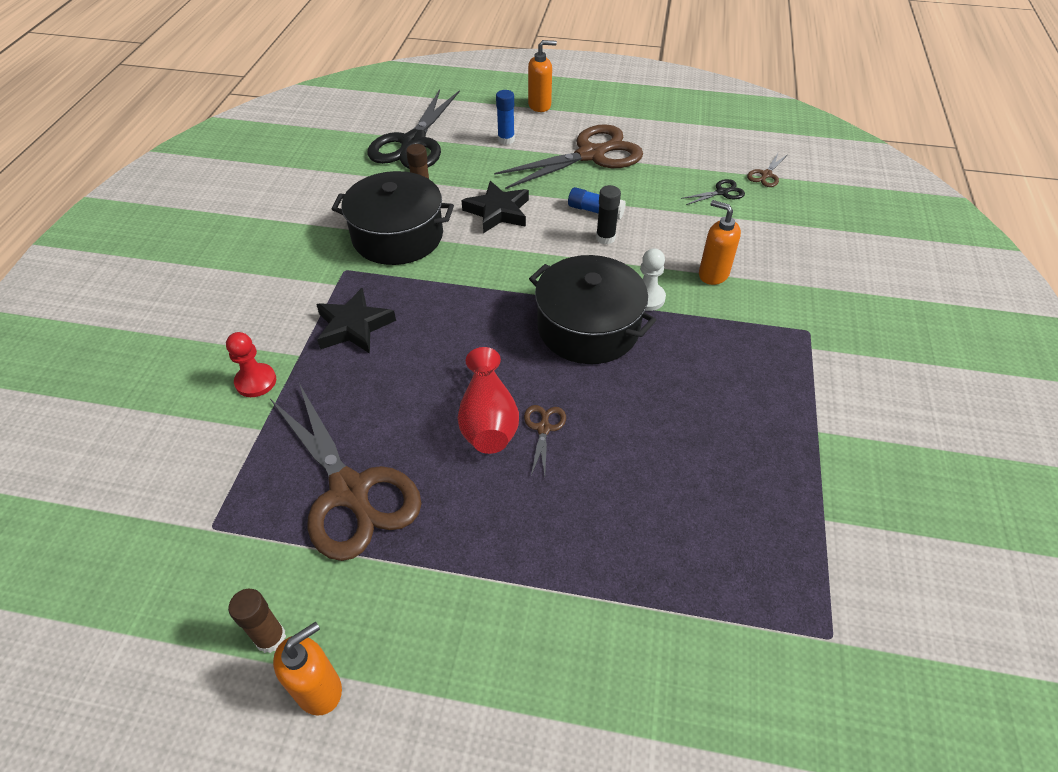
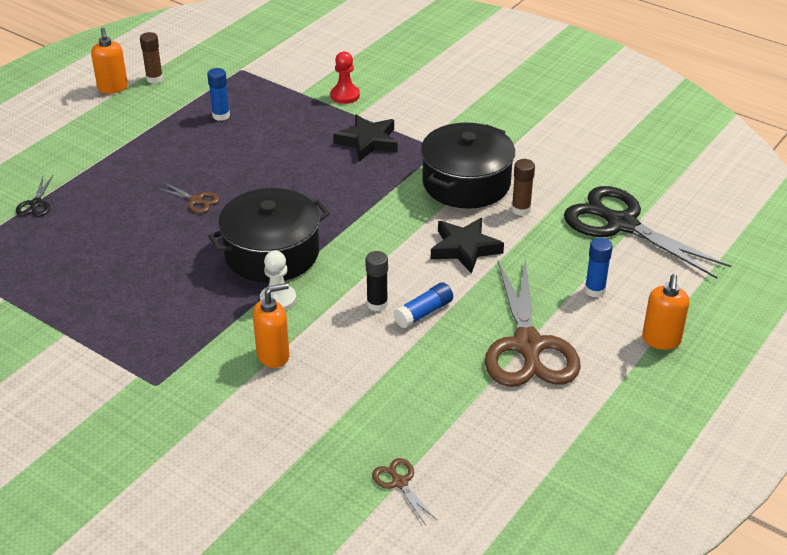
camera: 115 degrees right, 10 degrees down
brown scissors [270,383,422,561] -> blue glue stick [207,68,230,121]
red vase [457,347,519,454] -> none
black scissors [681,179,745,205] -> black scissors moved to [16,176,53,216]

